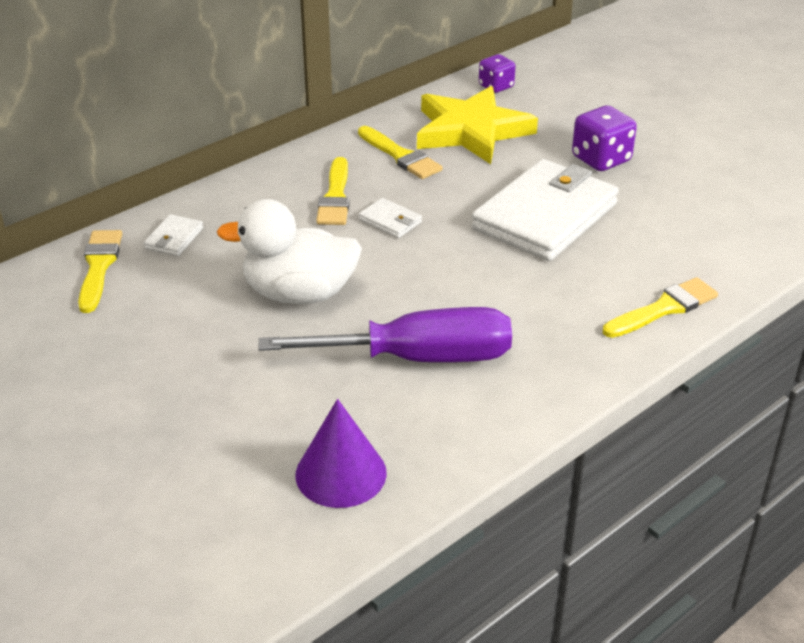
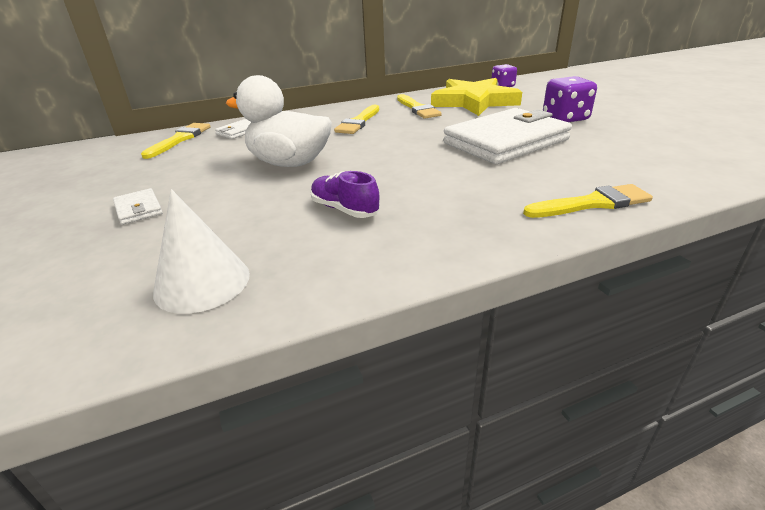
camera: 20 degrees right, 5 degrees down
purple screwdriver [258,307,512,362] -> purple shoe [311,171,380,218]
purple cone [296,399,387,508] -> white cone [153,189,250,314]
white wallet [359,198,422,238] -> white wallet moved to [113,188,163,225]

